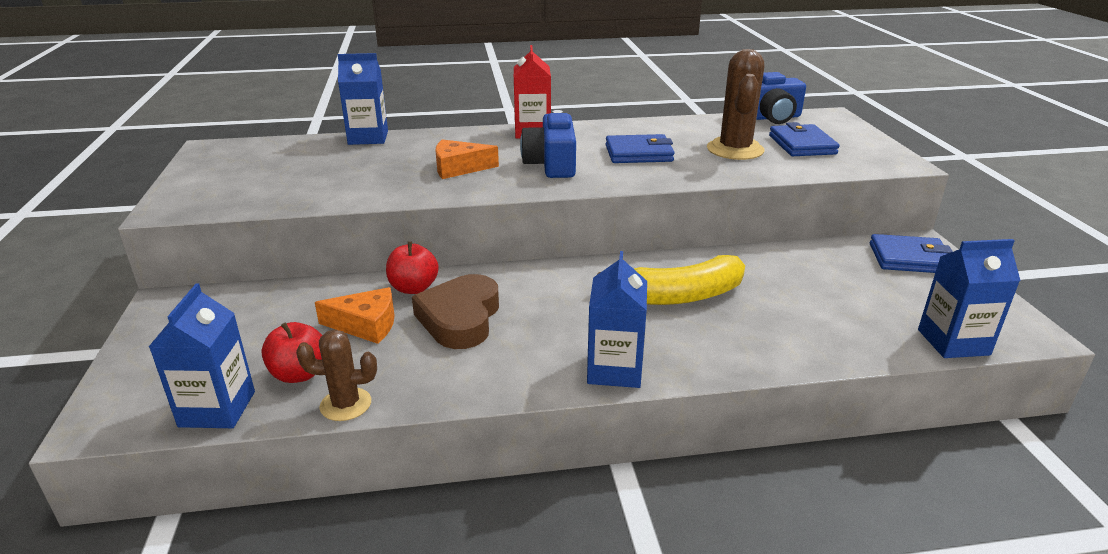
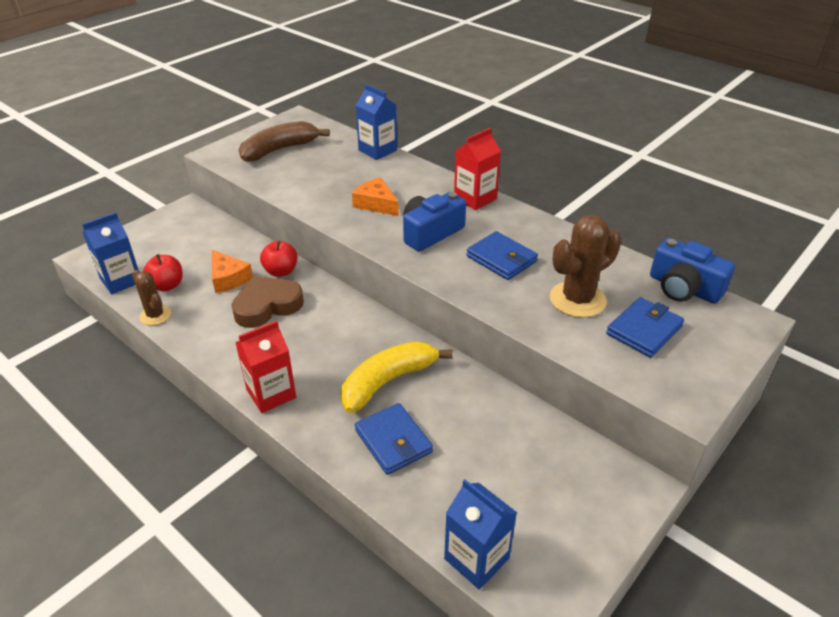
camera: 50 degrees right, 10 degrees up
blue carton [587,251,647,388] -> red carton [235,321,296,413]
yellow banana [597,255,745,305] -> yellow banana turned 105 degrees clockwise [341,341,453,413]
blue wallet [870,234,953,273] -> blue wallet moved to [355,403,433,475]
none -> brown banana [239,121,330,162]

